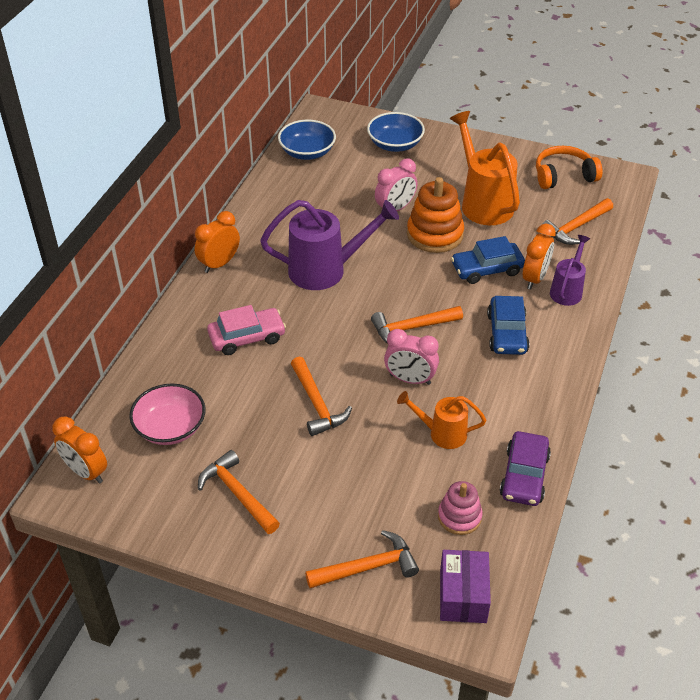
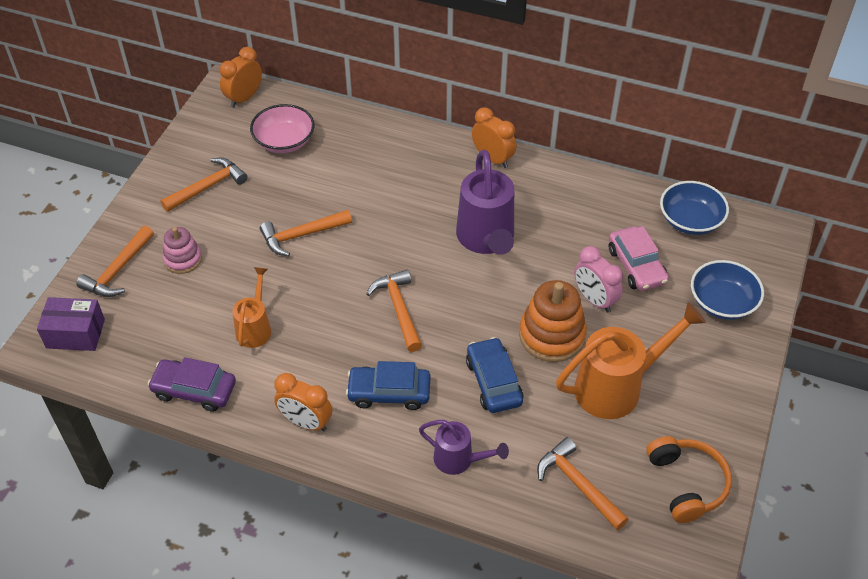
camera: 90 degrees right, 5 degrees up
pink car [207,305,286,355] -> pink car moved to [608,226,669,291]
orange hammer [305,530,419,588] -> orange hammer turned 45 degrees clockwise [76,226,154,297]
pink clock [384,329,439,385] -> none
pink stacking toy [438,481,483,535] -> pink stacking toy moved to [162,227,202,274]
orange clock [523,224,556,290] -> orange clock moved to [274,373,332,431]

